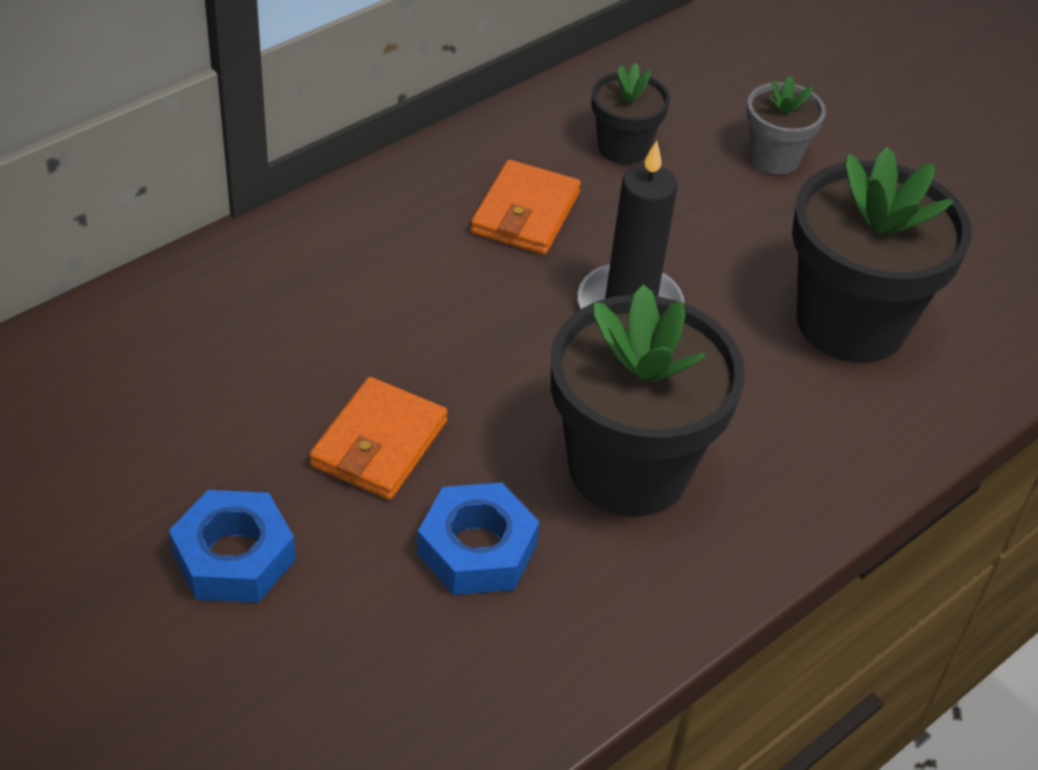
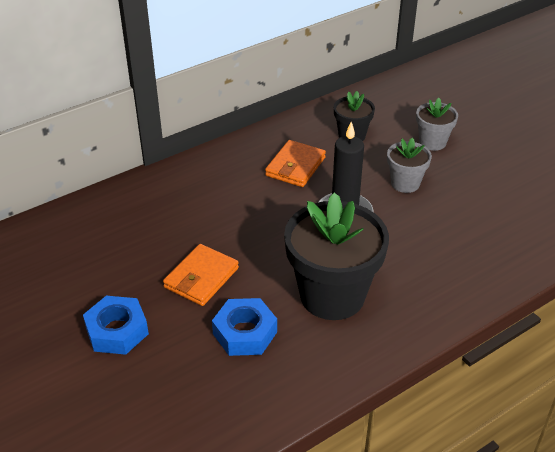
camera: 10 degrees right, 5 degrees down
black flower pot [792,146,972,363] -> none
none -> grey flower pot [387,137,432,193]

